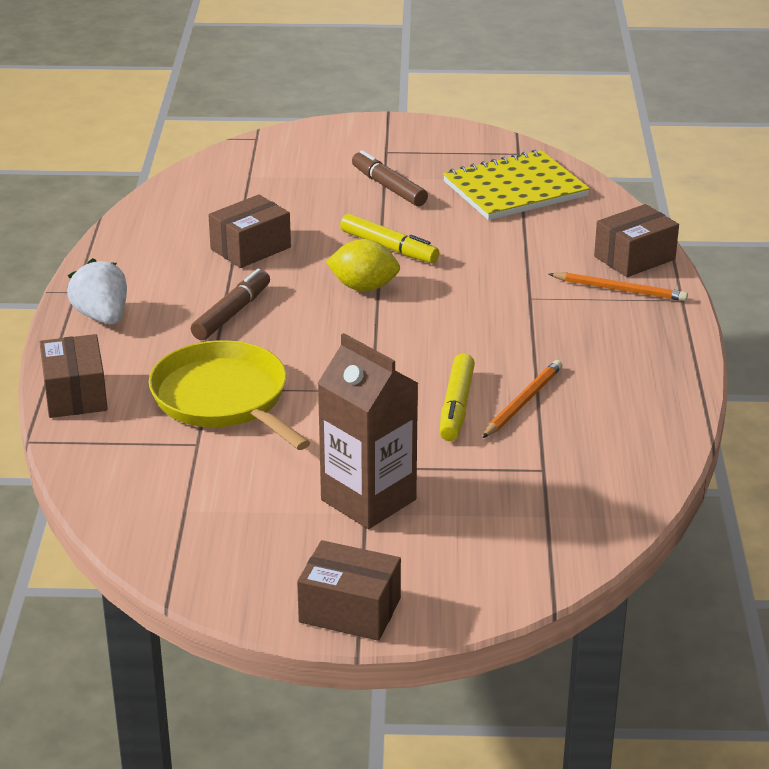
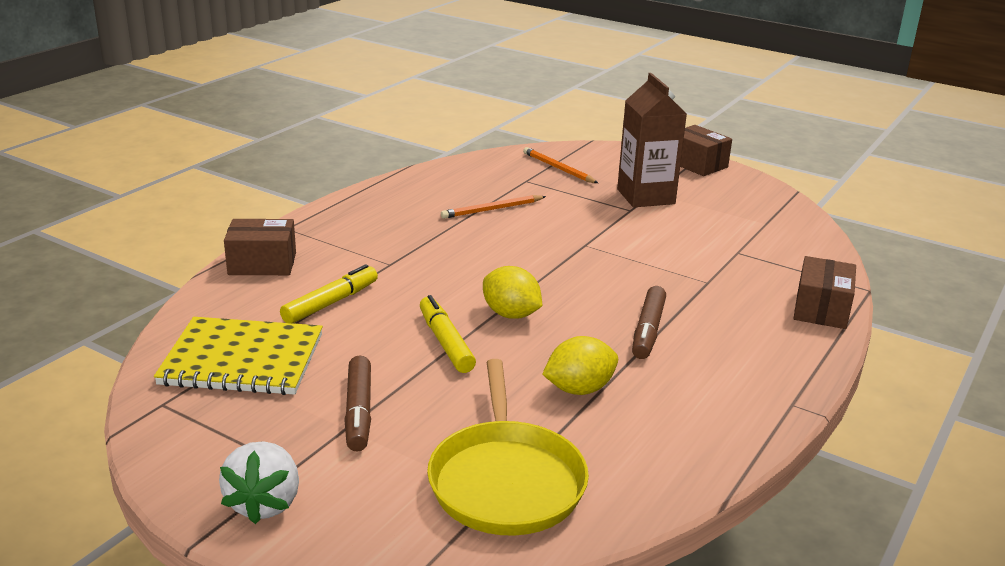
camera: 150 degrees left, 5 degrees down
white strawberry [67,258,127,324] -> white strawberry moved to [219,441,299,524]
yellow pan [149,340,311,450] -> yellow pan moved to [427,359,589,536]
brown marker [191,269,270,340] -> brown marker turned 45 degrees counterclockwise [632,286,666,359]
brown box [208,195,291,268] -> yellow lemon [542,336,618,395]
yellow marker [440,353,475,441] -> yellow marker moved to [280,264,378,323]
orange pencil [549,272,688,301] -> orange pencil moved to [523,147,598,183]

